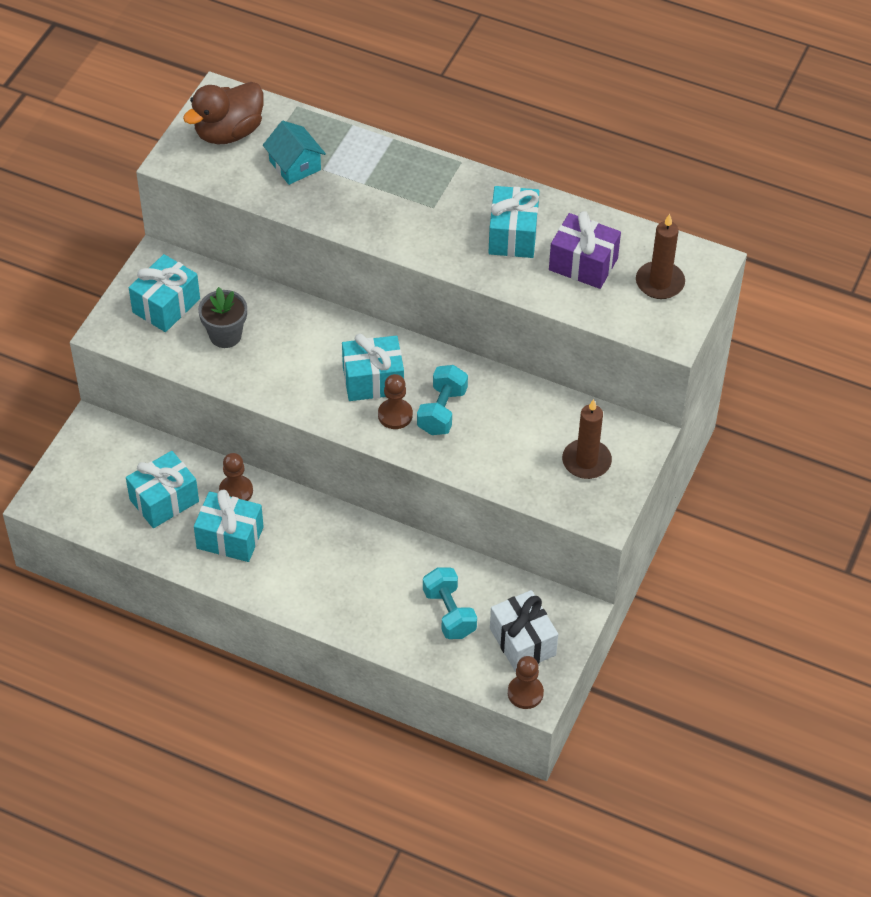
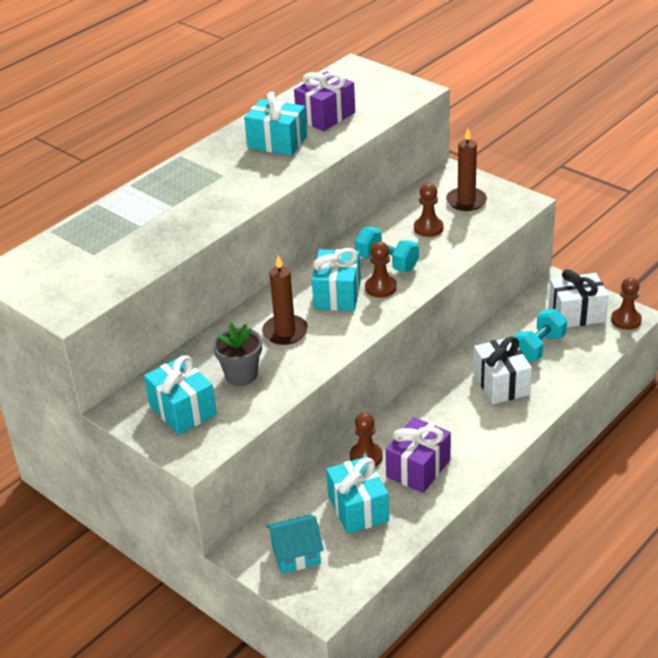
camera: 70 degrees left, 15 degrees down
brown duck [183,82,264,144] -> none
turquoise gift [194,489,264,562] -> purple gift [385,417,451,493]
turquoise house [263,121,326,185] -> turquoise house moved to [266,515,324,573]
turquoise dumbbell [423,568,477,639] -> turquoise dumbbell turned 45 degrees counterclockwise [514,309,567,362]
brown candle [636,214,685,299] -> brown candle moved to [262,255,308,345]
none -> brown pawn [414,183,443,237]
none -> white gift [473,337,532,404]

